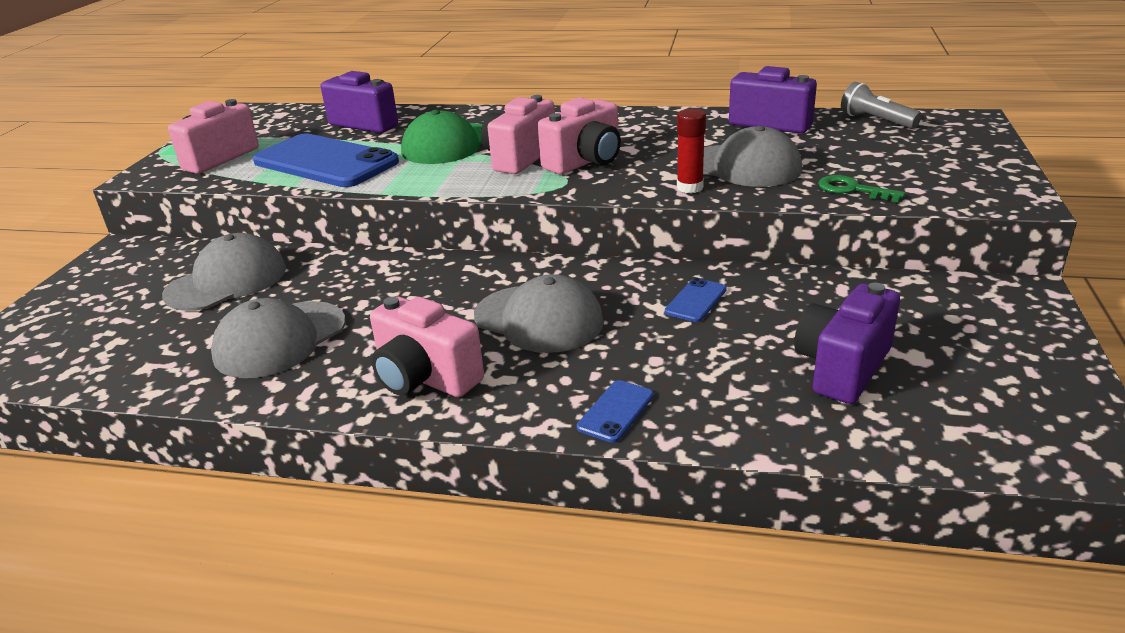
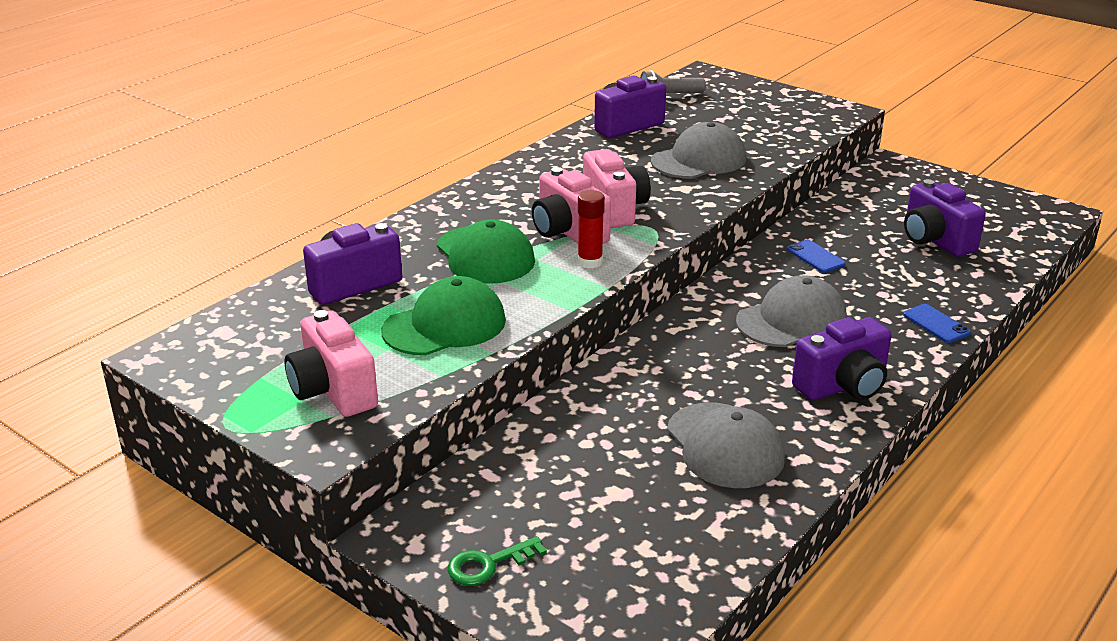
camera: 65 degrees left, 0 degrees up
grey cap [162,233,286,311] -> none
blue phone [253,133,399,187] -> green cap [381,276,506,355]
pink camera [370,296,484,397] -> purple camera [792,317,892,400]
red glue stick [677,109,706,193] -> red glue stick moved to [578,190,605,269]
green key [818,175,906,202] -> green key moved to [448,536,547,586]

